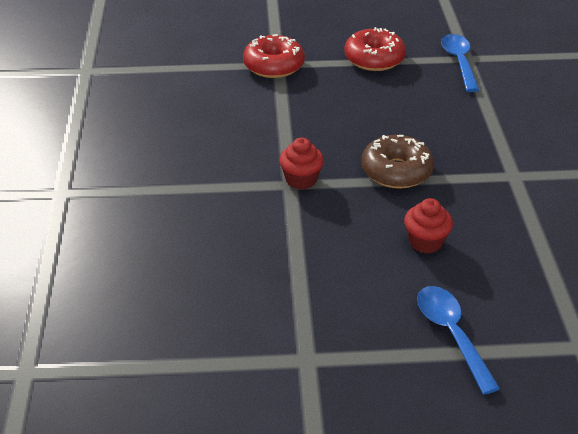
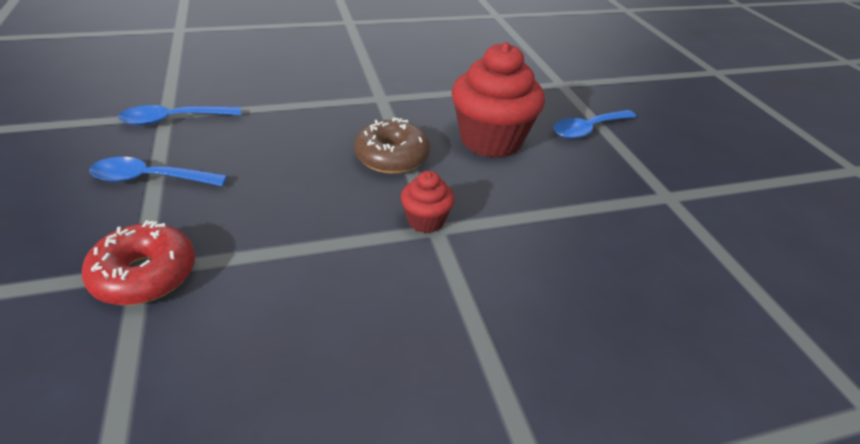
camera: 105 degrees left, 0 degrees up
red donut [344,27,406,71] -> blue spoon [89,157,227,186]
red cupcake [404,198,453,254] -> red cupcake [452,42,545,158], size x2.05

